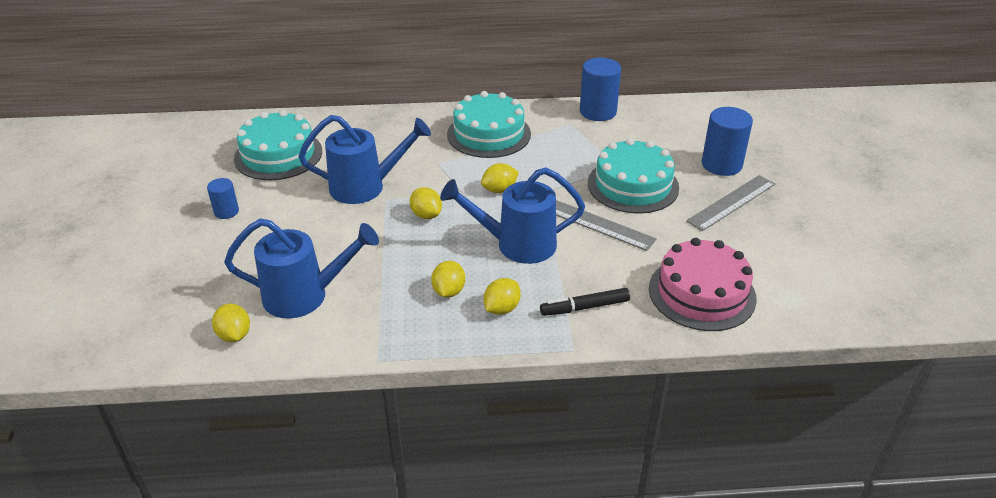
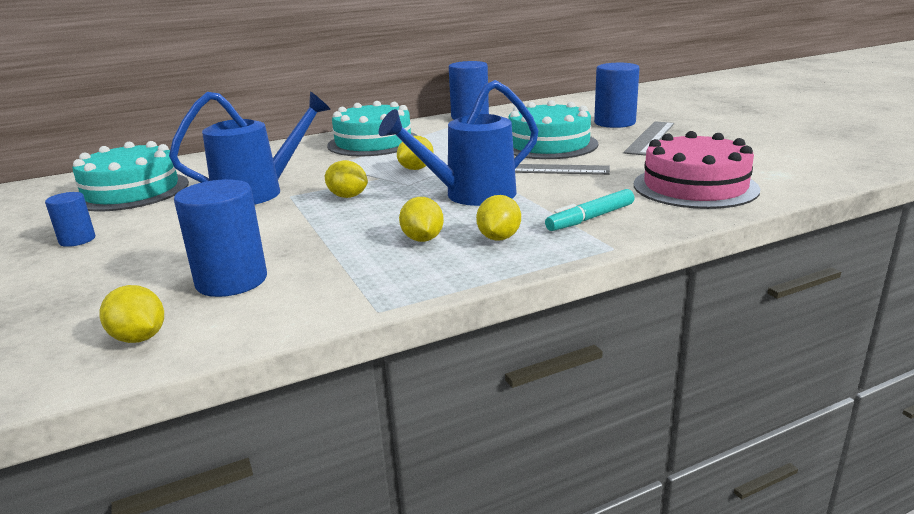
camera: 20 degrees left, 15 degrees down
blue watering can [224,218,379,319] -> blue cylinder [174,179,267,297]
black marker [540,288,630,316] -> turquoise marker [545,189,635,231]

